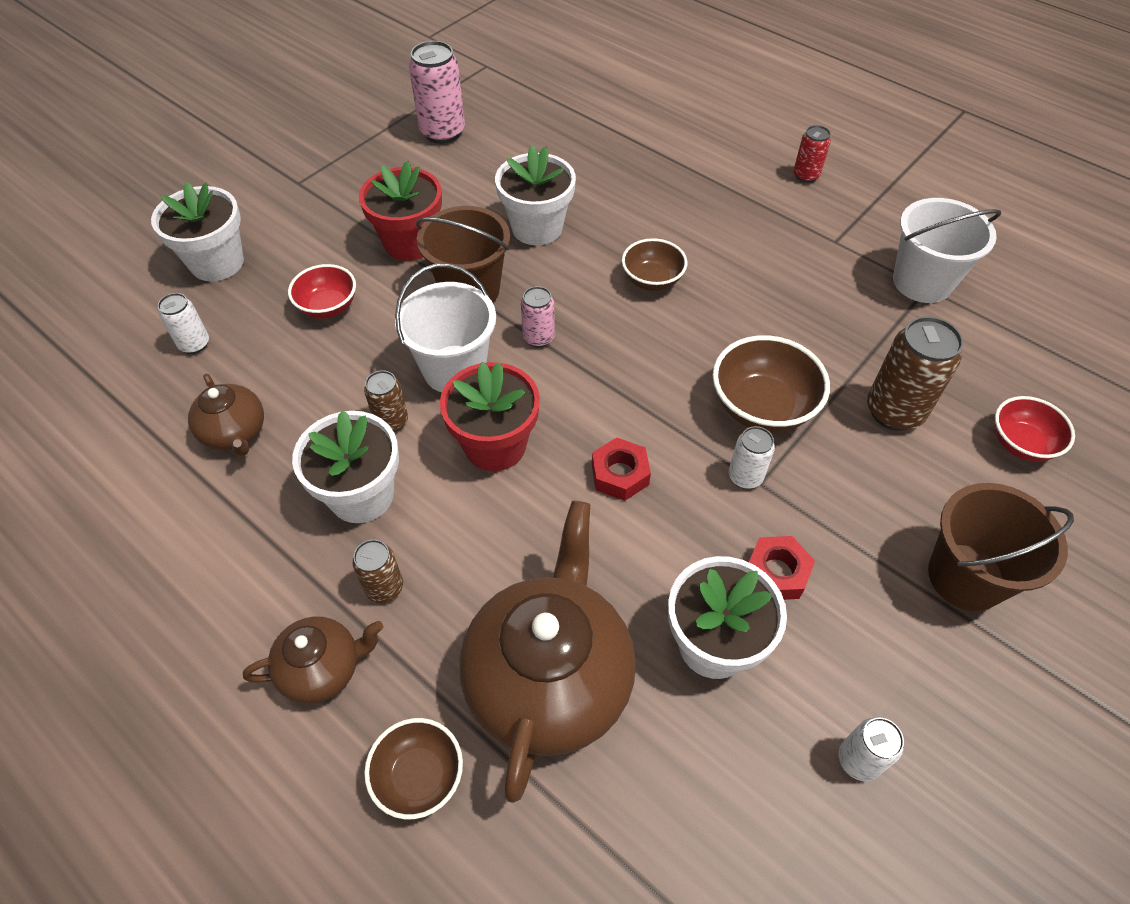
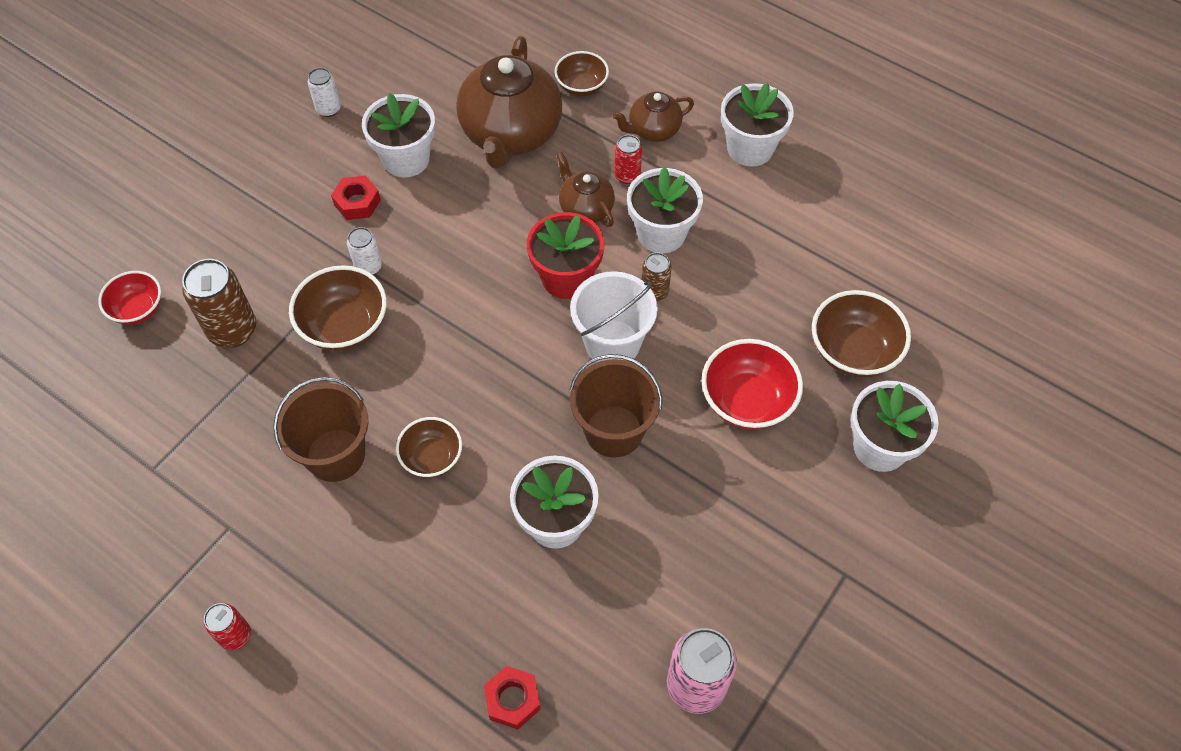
camera: 175 degrees right, 5 degrees up
white can [158,293,209,354] -> brown bowl [812,290,911,378]
brown teapot [188,374,264,456] -> brown teapot moved to [557,152,615,227]
red bowl [288,264,356,318] -> red bowl [701,339,803,430], size x1.55
brown can [353,539,403,603] -> red can [614,135,642,184]
red flower pot [359,161,442,261] -> none
pink can [521,286,555,347] -> none
red nut [592,437,651,501] -> red nut moved to [484,666,541,730]
white bucket [893,198,1001,303] -> none
brown bucket [928,483,1074,611] -> brown bucket moved to [273,377,368,482]
none -> white flower pot [721,83,794,167]

